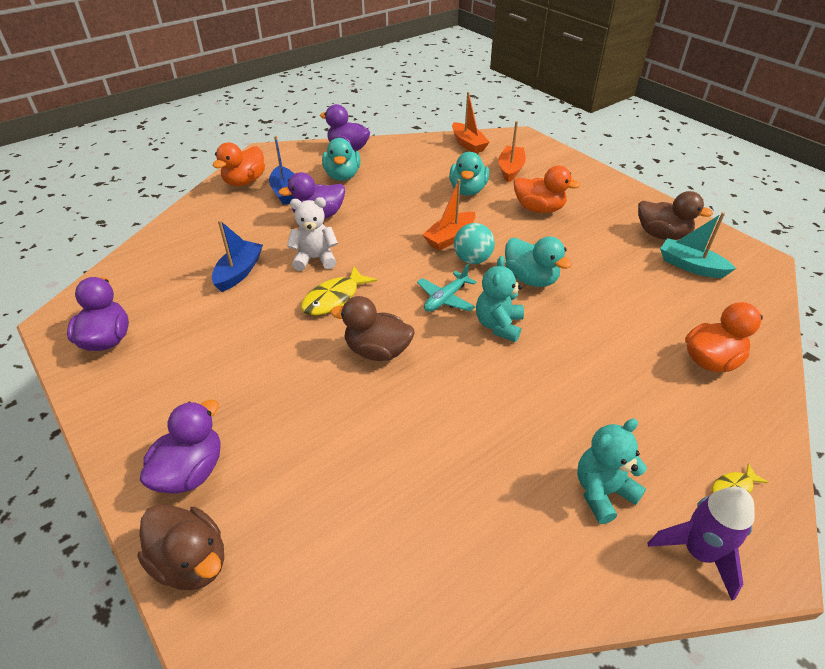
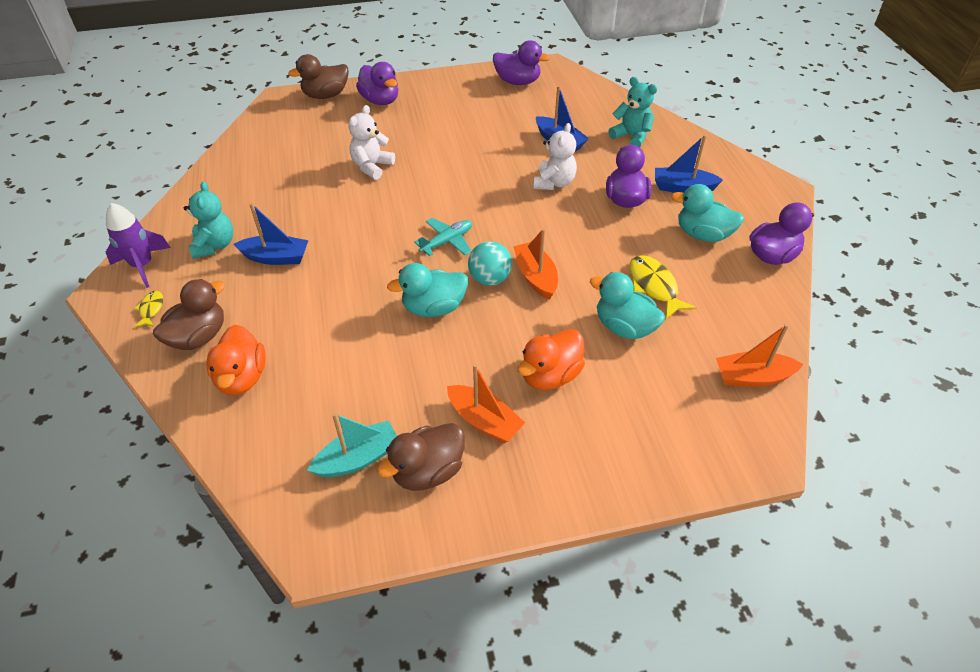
camera: 115 degrees right, 5 degrees up
orange duck [213,143,265,186] -> none
yellow fish [301,266,377,315] -> yellow fish moved to [630,255,697,319]
brown duck [330,296,414,361] -> brown duck moved to [153,279,225,350]
turquoise plane [417,264,477,312] -> turquoise plane turned 75 degrees clockwise [414,218,472,256]
turquoise teddy bear [476,256,524,342] -> turquoise teddy bear moved to [608,77,657,148]
orange boat [498,121,526,183] -> orange boat moved to [447,364,525,443]
none -> blue boat [234,203,309,265]
none -> white teddy bear [349,105,395,180]

